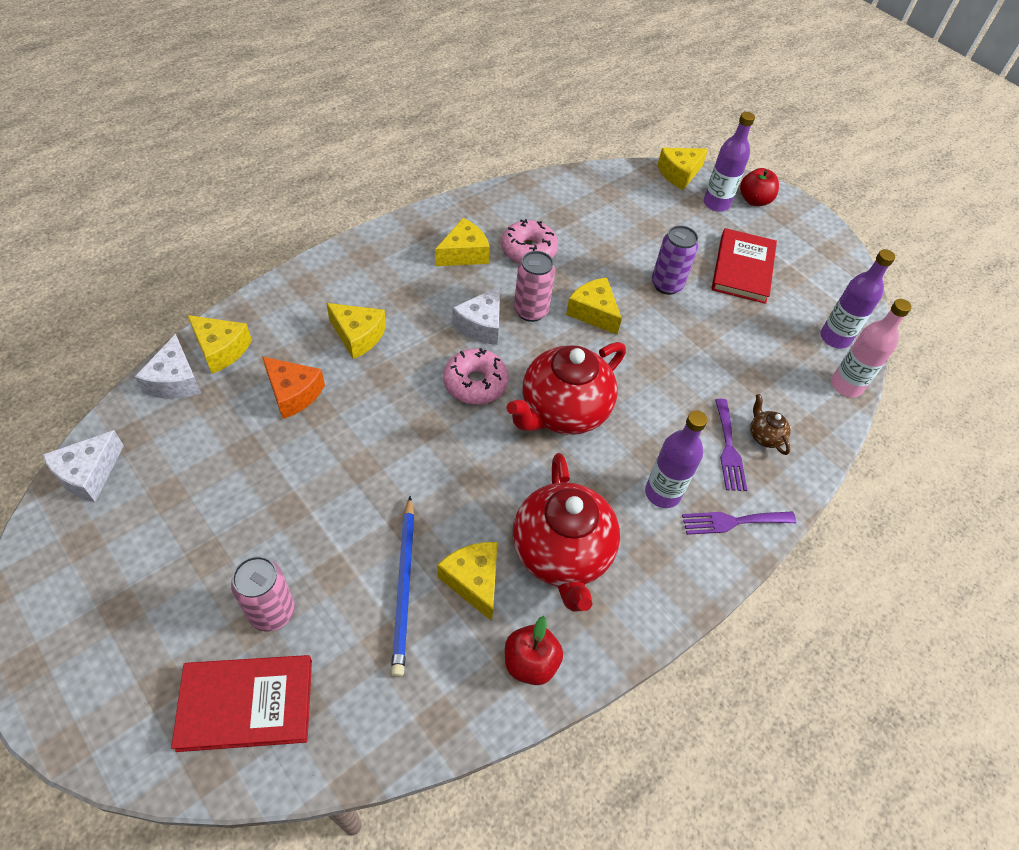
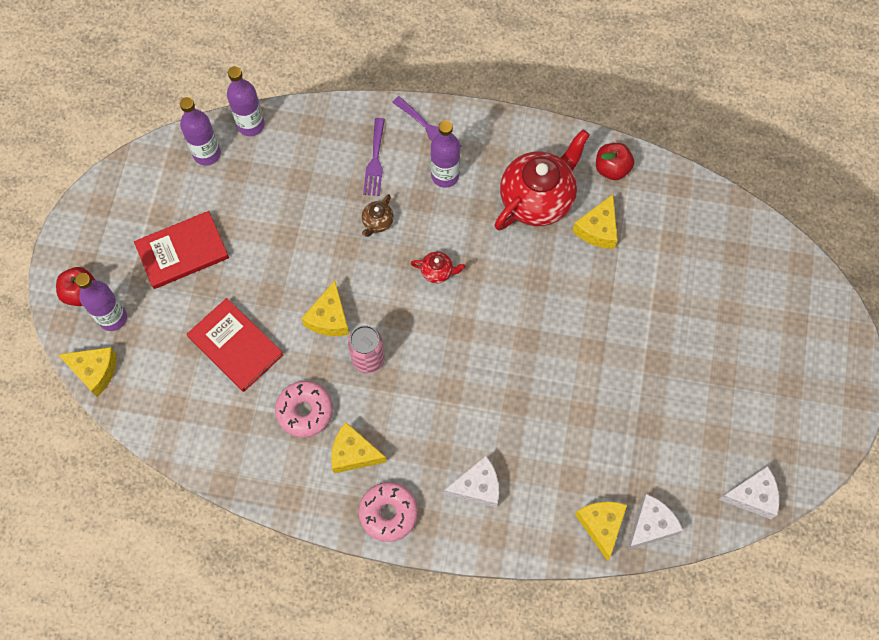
camera: 125 degrees left, 15 degrees up
red book [171,655,312,752] -> red book moved to [187,298,283,392]
pink can [231,556,295,631] -> none
orange cheese [262,356,325,419] -> none
yellow cheese [326,303,386,359] -> none
blue pencil [391,496,414,677] -> none
pink donut [443,348,509,405] -> pink donut moved to [359,482,418,542]
white cheese [452,286,500,345] -> white cheese moved to [444,456,499,508]
red teapot [507,342,626,435] -> red teapot [411,252,466,283], size x0.42
purple can [652,225,699,295] -> none
purple fork [715,399,747,491] -> purple fork turned 135 degrees clockwise [363,118,385,196]
brown teapot [750,394,791,455] -> brown teapot moved to [362,194,394,237]
pink bottle [831,299,912,397] -> purple bottle [227,66,265,136]

